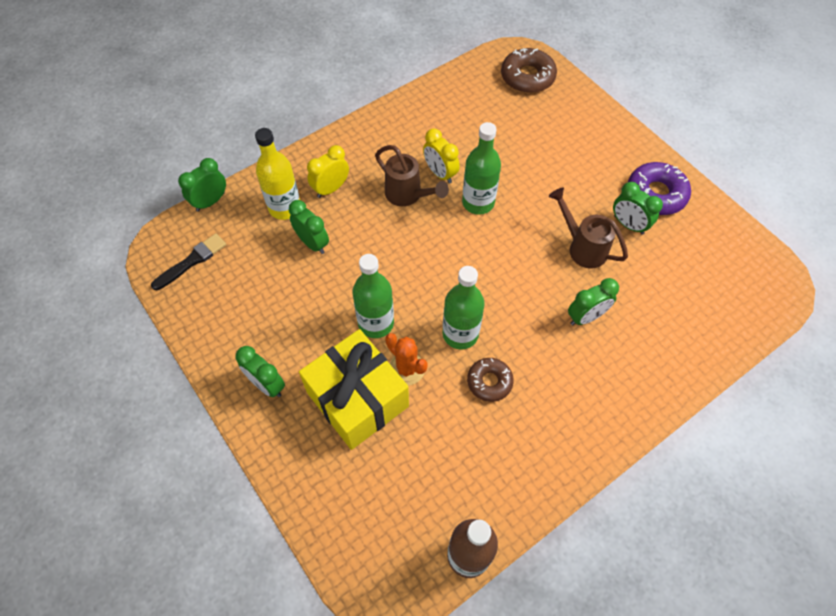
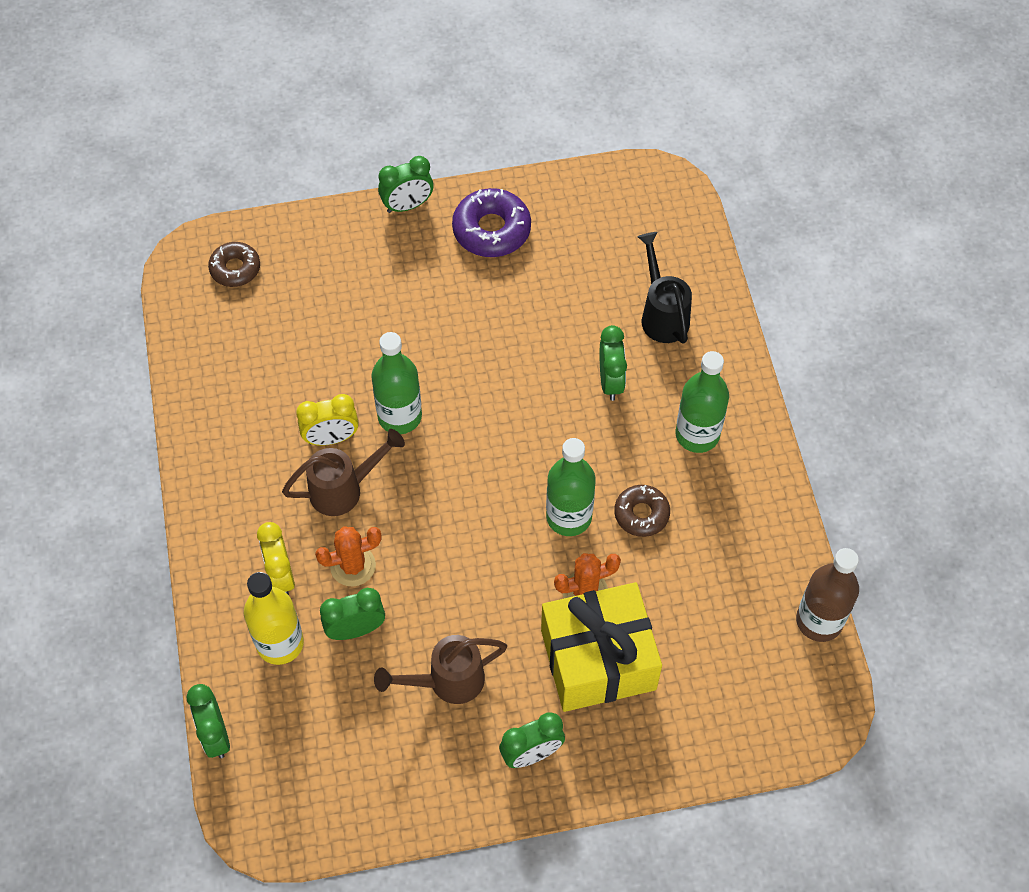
camera: 65 degrees left, 0 degrees up
black brush [151,233,226,290] -> none
green bottle [352,254,394,338] -> green bottle moved to [675,351,729,453]
brown donut [501,48,557,93] -> brown donut [208,242,260,287], size x0.64
brown watering can [549,187,628,268] -> brown watering can moved to [374,635,507,704]
green clock [613,182,663,235] -> green clock moved to [378,156,434,213]
none -> orange cactus [315,526,382,586]
none -> black watering can [637,232,692,344]

